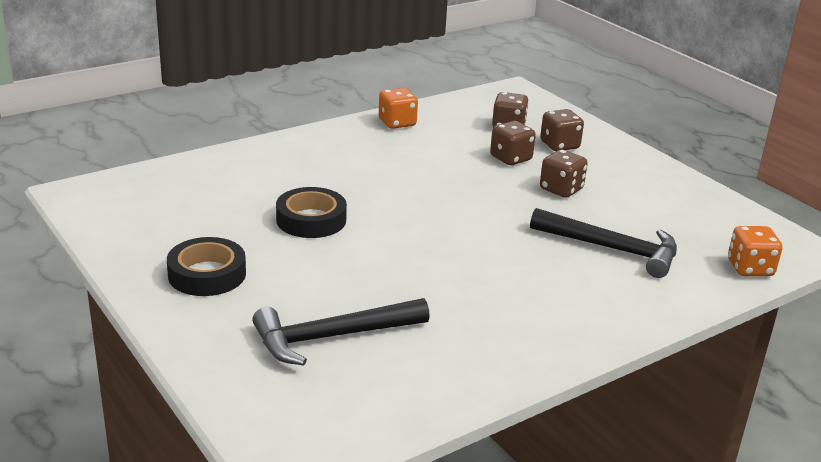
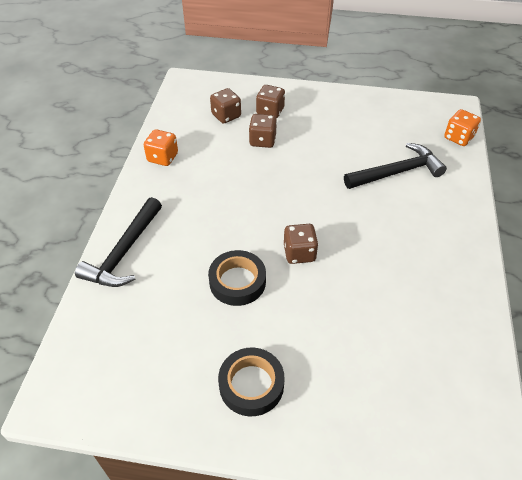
camera: 45 degrees left, 20 degrees up
black hammer [253,298,430,366] -> black hammer moved to [75,197,162,287]
brown dice [540,150,588,198] -> brown dice moved to [284,224,318,264]

